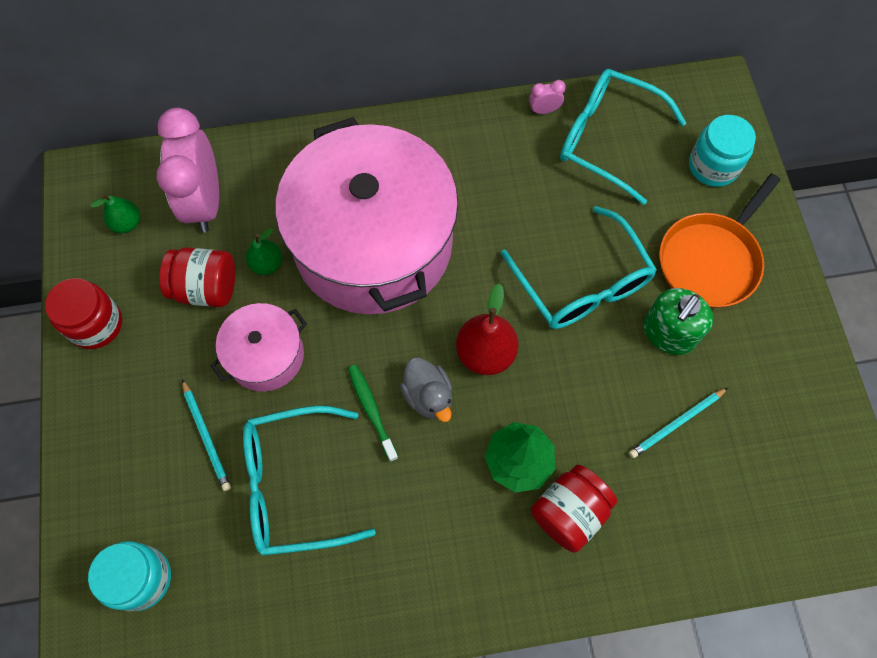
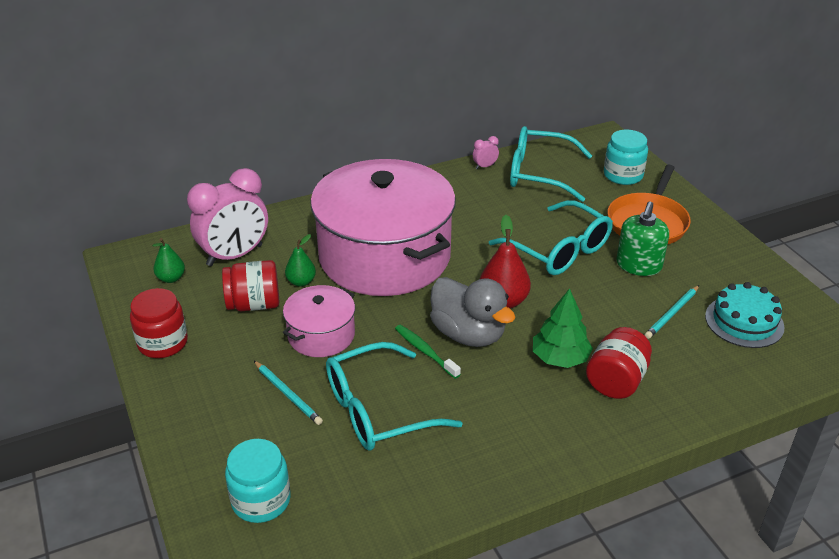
camera: 15 degrees left, 30 degrees down
pink clock [157,108,219,233] -> pink clock turned 105 degrees counterclockwise [187,168,268,266]
grey duck [400,357,452,422] -> grey duck [430,277,515,347], size x1.60
none -> turquoise cake [705,282,785,348]

